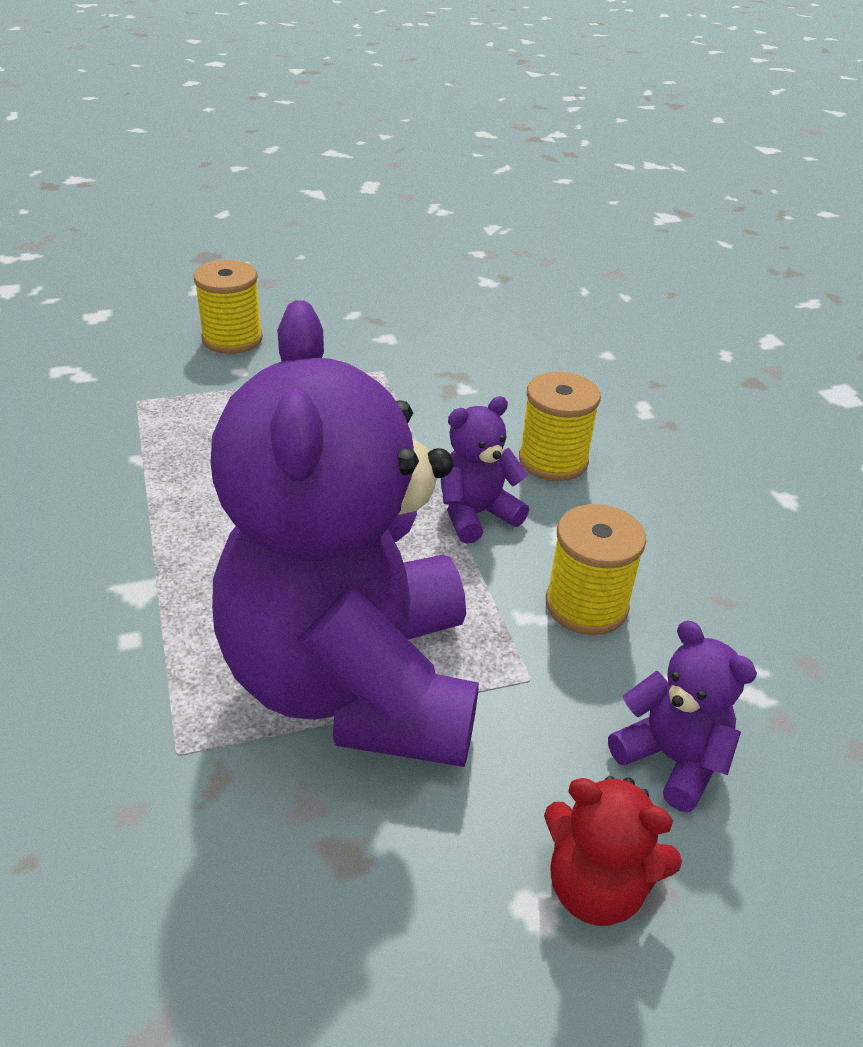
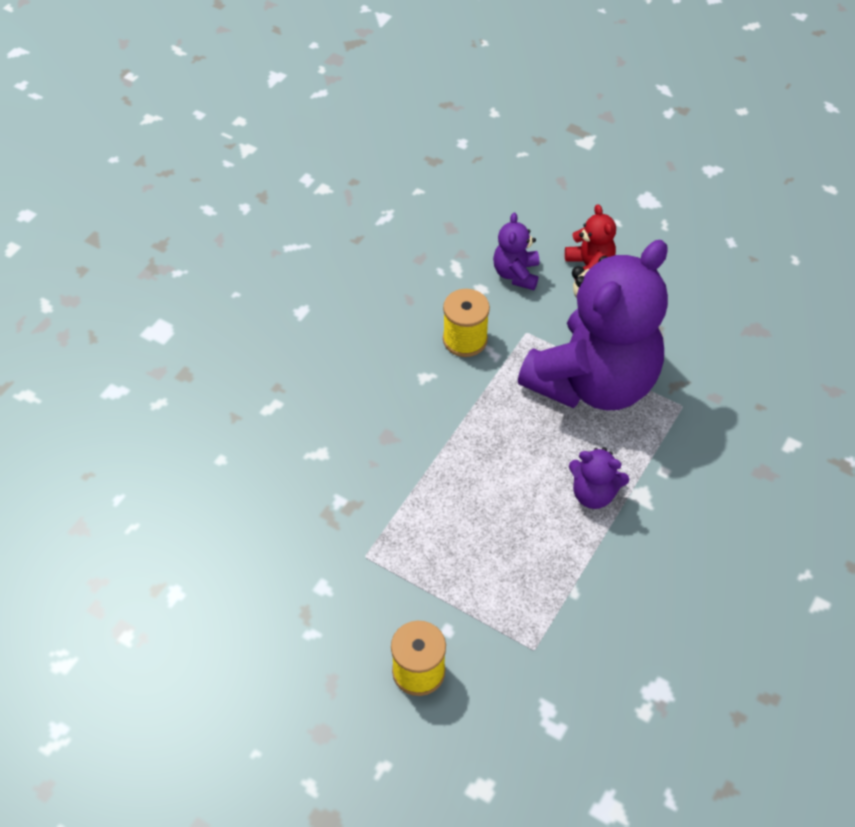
camera: 130 degrees left, 15 degrees up
purple teddy bear [441,396,529,544] -> purple teddy bear moved to [569,447,629,509]
yellow spool [519,372,601,481] -> none

